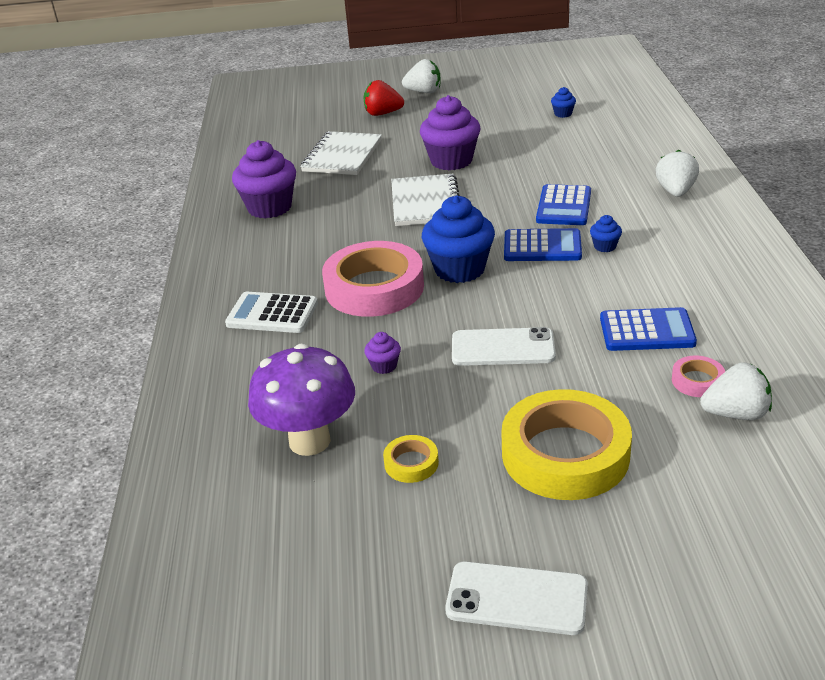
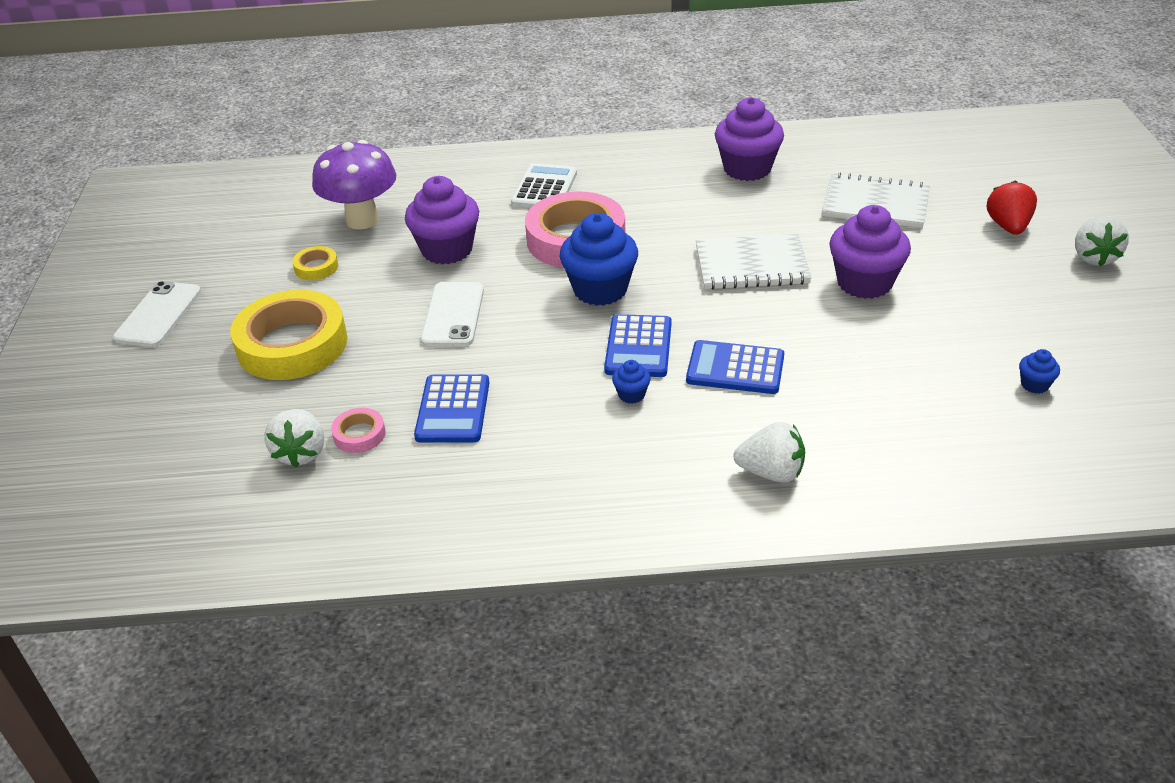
camera: 90 degrees right, 5 degrees up
purple cupcake [364,332,401,374] -> purple cupcake [405,176,479,264], size x2.26

